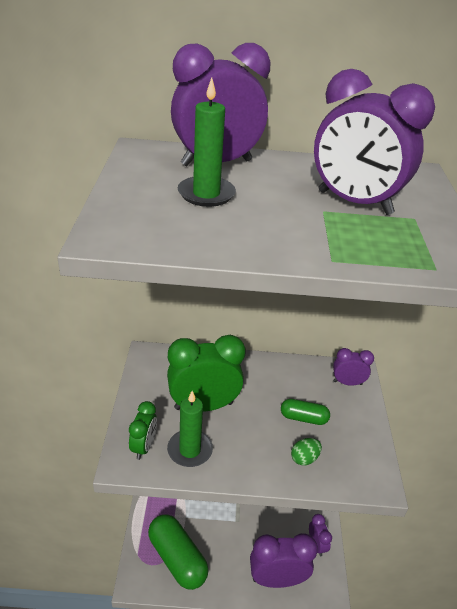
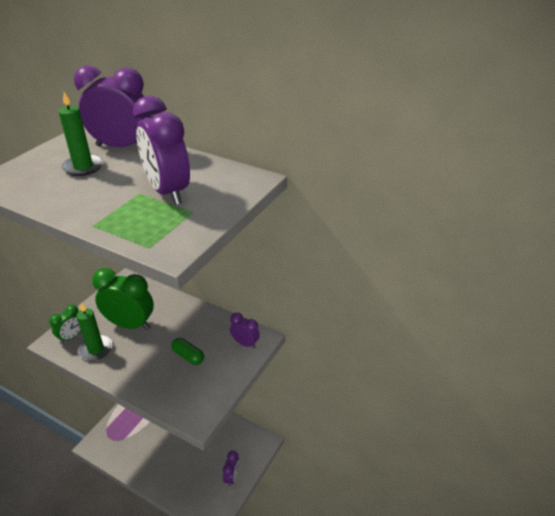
camera: 30 degrees right, 0 degrees up
green capsule [148,514,209,590] -> none
purple clock [250,533,318,588] -> none
green egg [291,438,322,466] -> none

